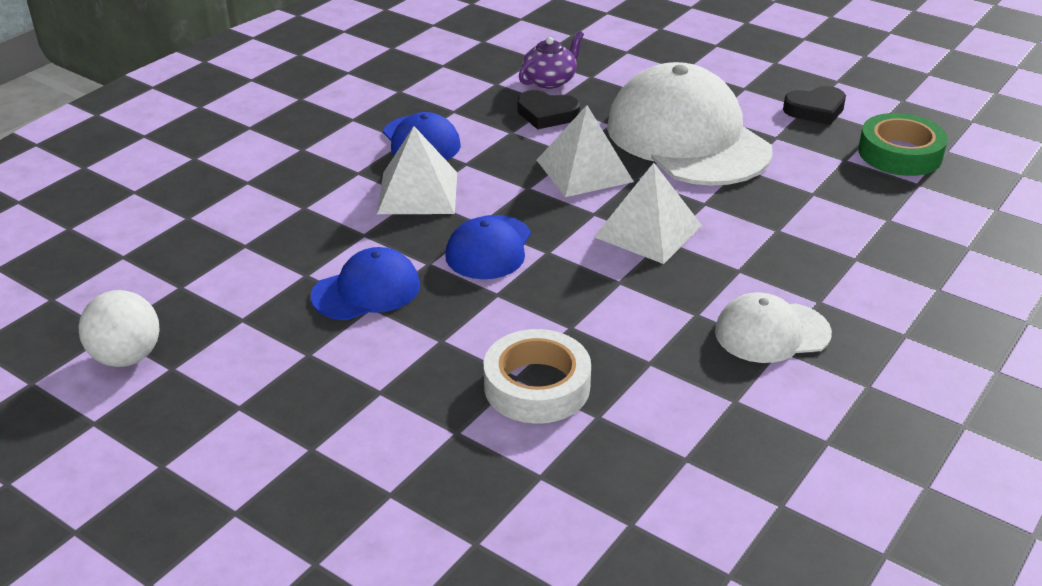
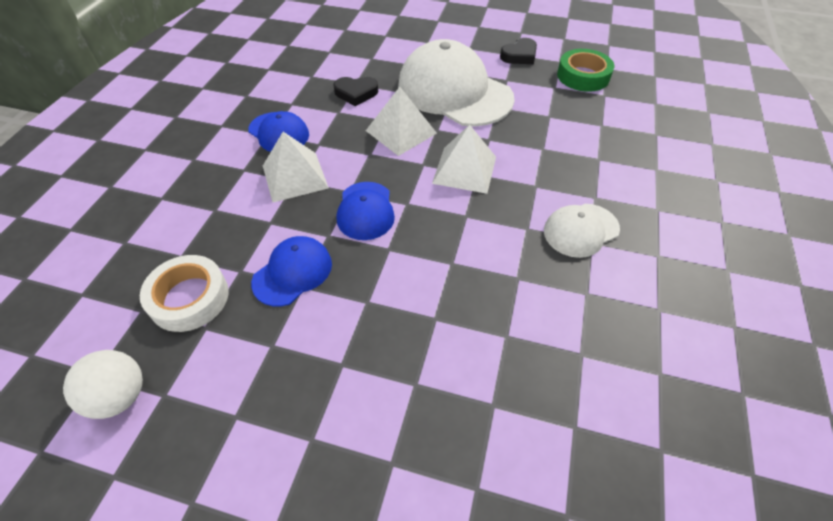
camera: 20 degrees left, 15 degrees up
white tape [484,329,591,424] -> white tape moved to [140,255,229,332]
purple teapot [519,31,584,89] -> none

